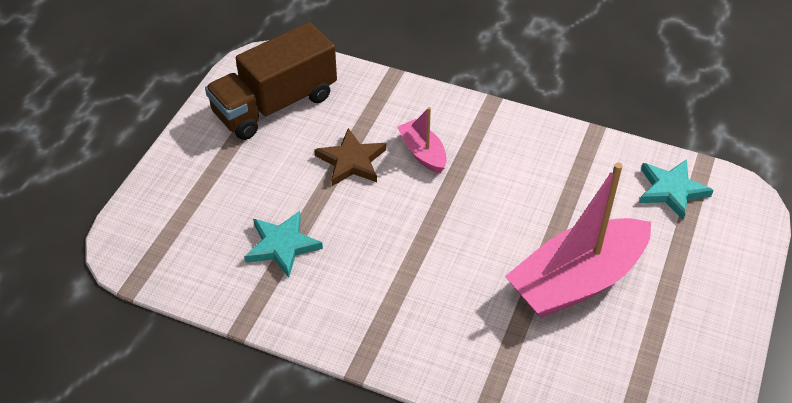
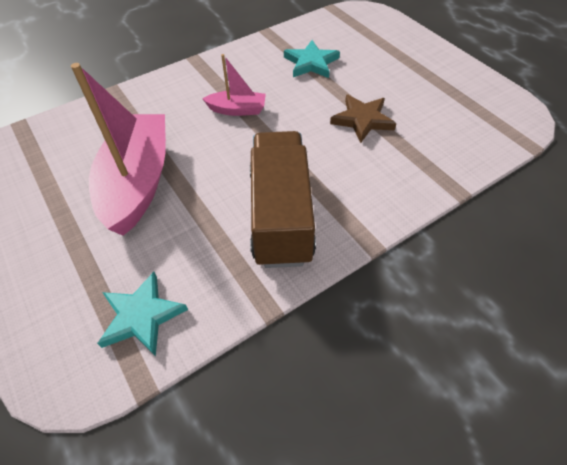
camera: 125 degrees right, 5 degrees up
brown truck [205,22,337,140] -> brown truck moved to [250,131,316,268]
pink boat [397,107,447,174] -> pink boat moved to [202,54,266,116]

